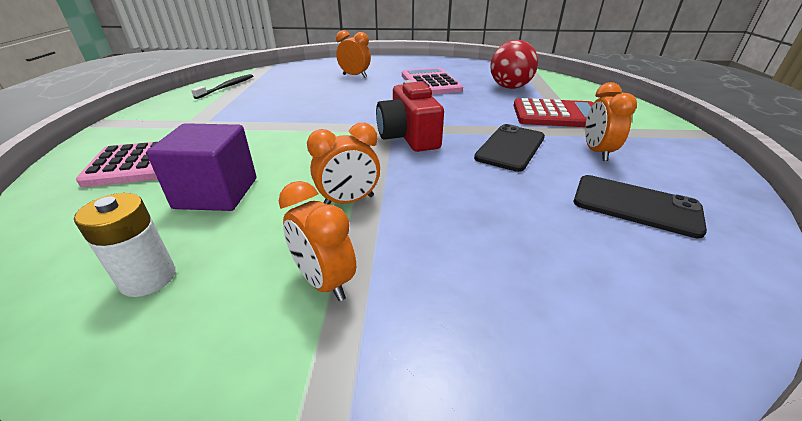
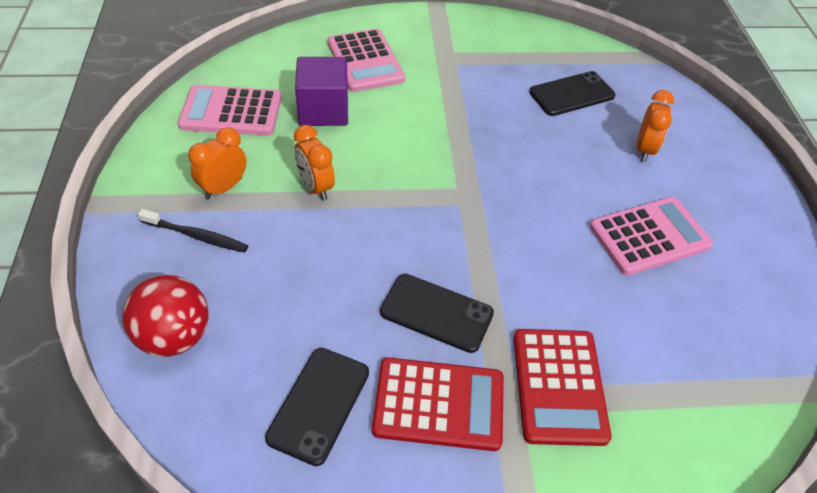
camera: 80 degrees right, 15 degrees up
white battery [74,193,176,297] -> pink calculator [178,85,282,136]
black toothbrush [191,74,253,99] -> black toothbrush moved to [138,209,248,253]
red camera [376,80,444,152] -> none
red ball [491,40,538,89] -> red ball moved to [122,275,209,357]
orange clock [585,82,637,161] -> red calculator [372,357,504,451]
none -> black phone [529,71,616,116]

